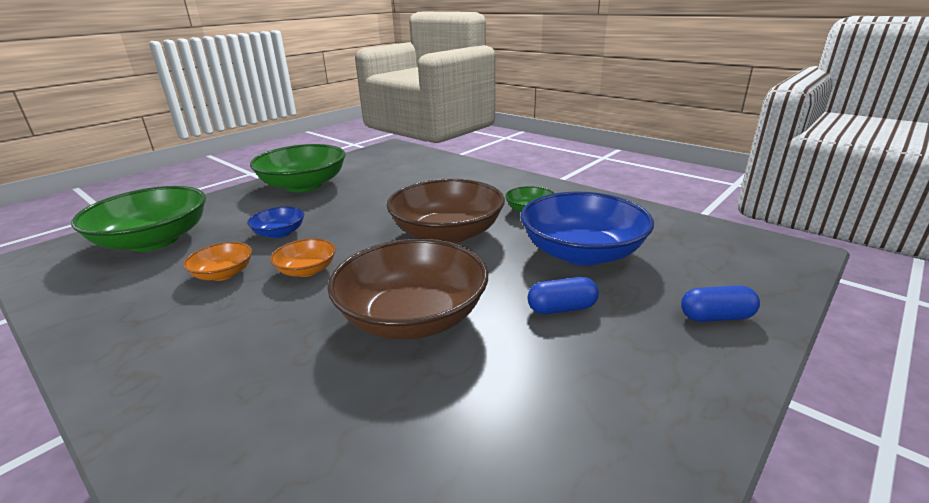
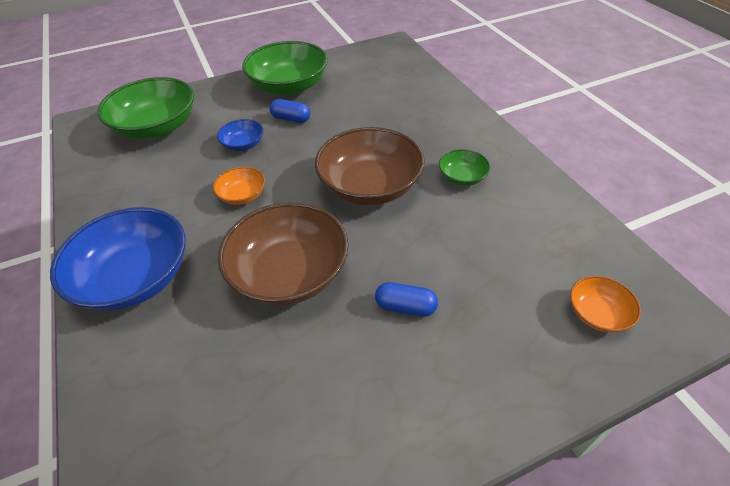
camera: 25 degrees right, 20 degrees up
orange bowl [183,242,252,281] -> orange bowl moved to [570,276,641,333]
blue bowl [521,192,654,266] -> blue bowl moved to [50,207,186,311]
blue capsule [681,285,760,322] -> blue capsule moved to [270,99,310,123]

